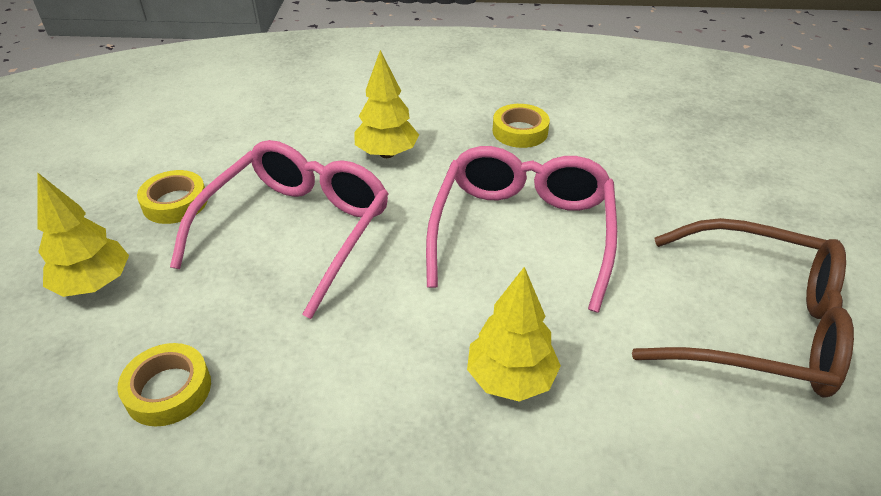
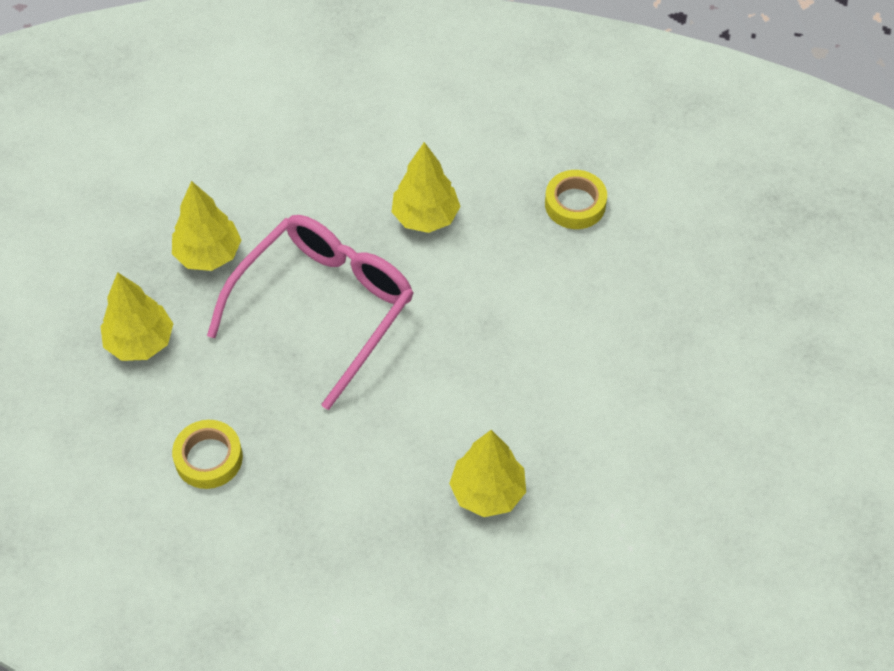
camera: 10 degrees right, 15 degrees up
yellow tape [137,170,208,224] -> yellow tree [172,181,241,271]
pink glasses [426,146,617,313] -> none
brown glasses [632,218,854,397] -> none

